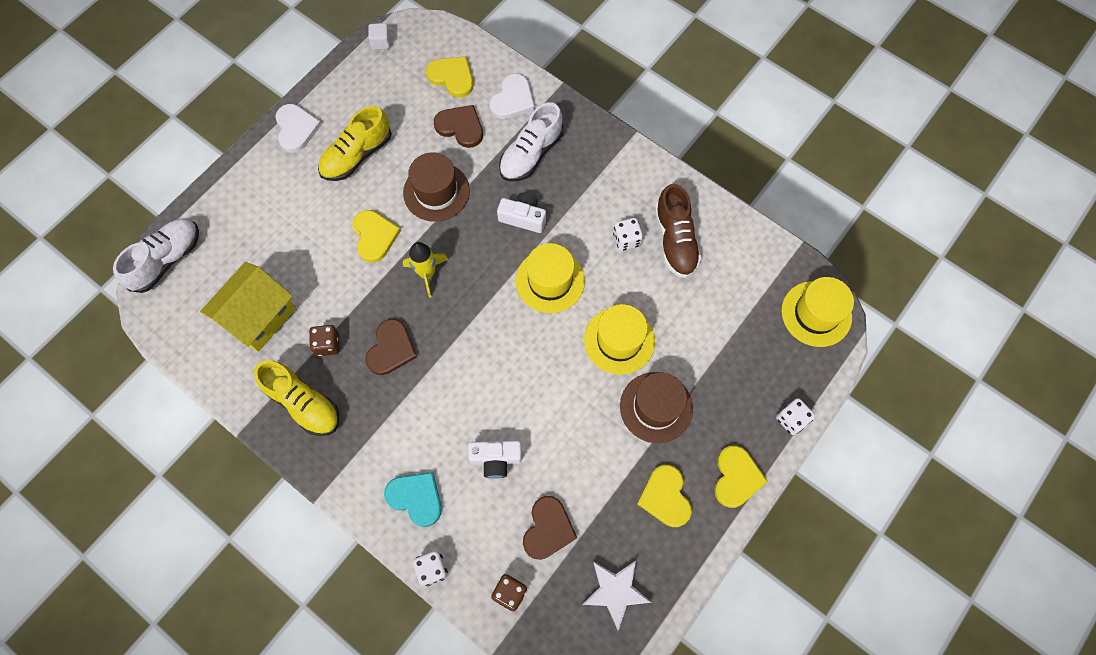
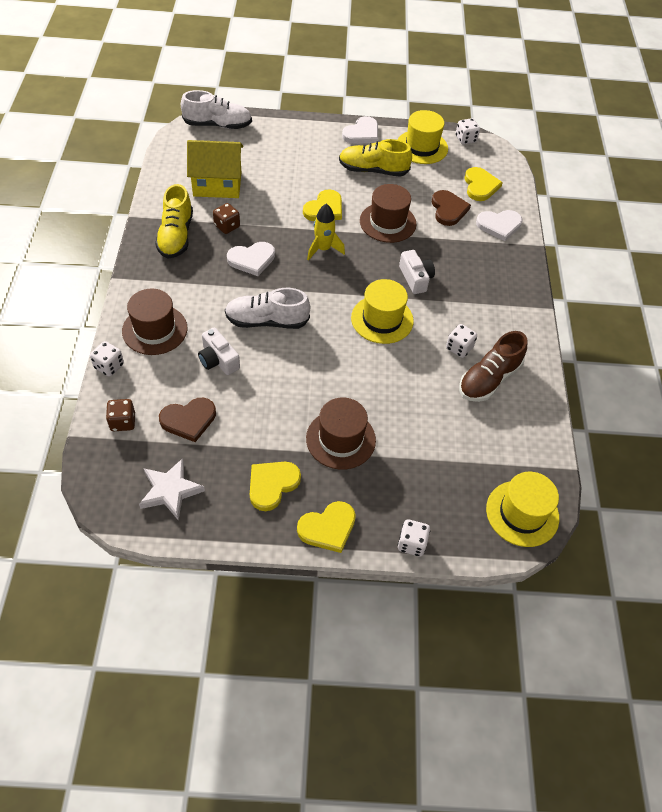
camera: 50 degrees right, 15 degrees down
brown heart [365,319,417,375] -> white heart [227,242,275,276]
white cube [368,23,390,50] -> white dice [456,118,480,144]
turquoise heart [384,472,442,527] -> brown hat [122,289,187,355]
white shoe [499,102,563,182] -> white shoe moved to [225,288,310,329]
yellow hat [584,304,655,375] -> yellow hat moved to [397,110,448,164]

